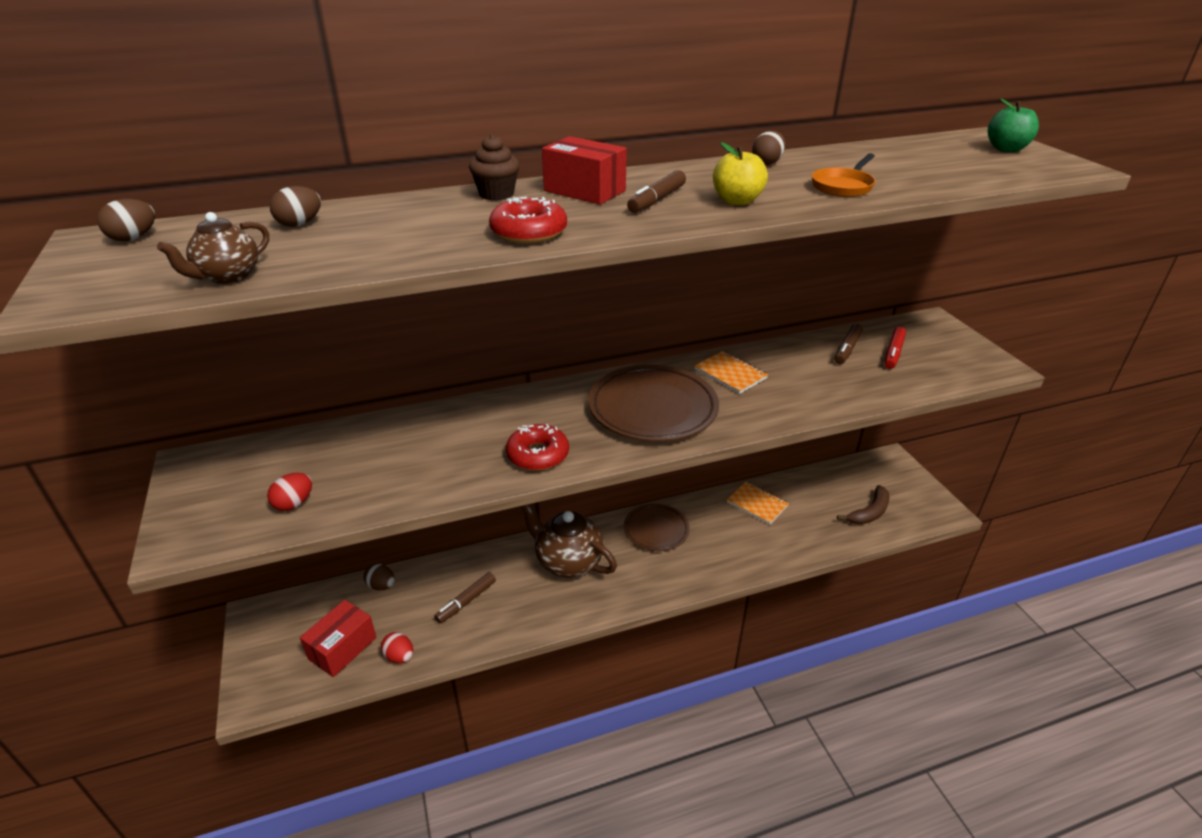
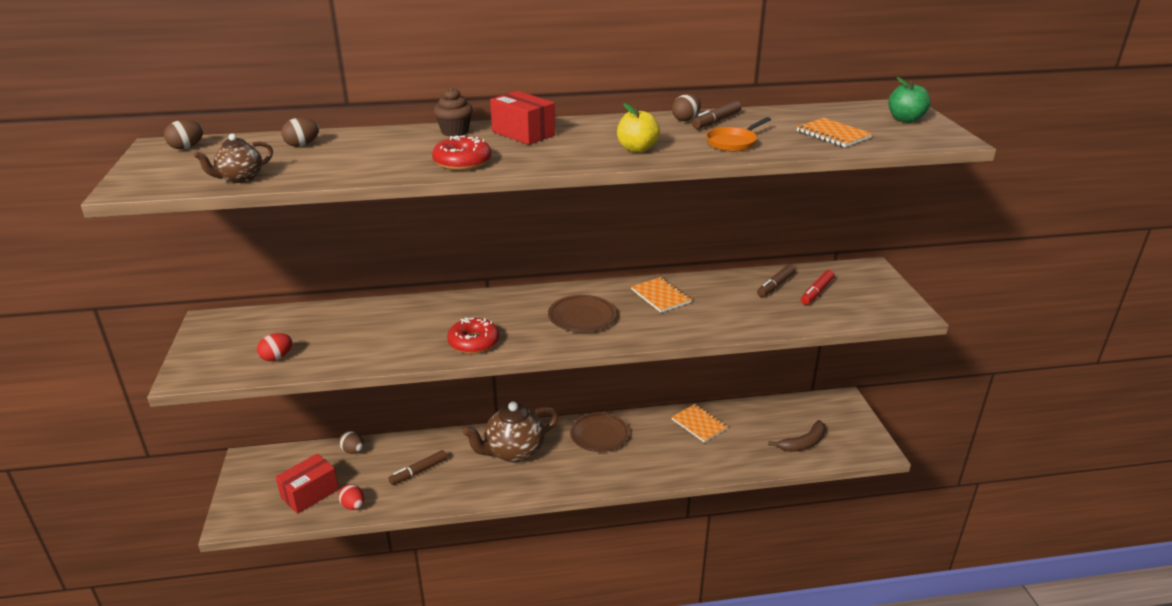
camera: 10 degrees right, 5 degrees down
brown teapot [521,504,617,578] -> brown teapot turned 75 degrees counterclockwise [463,401,559,462]
brown plate [589,365,719,442] -> brown plate [548,295,616,332], size x0.62
brown marker [627,170,686,213] -> brown marker moved to [692,101,741,129]
none -> orange notebook [797,118,873,147]

